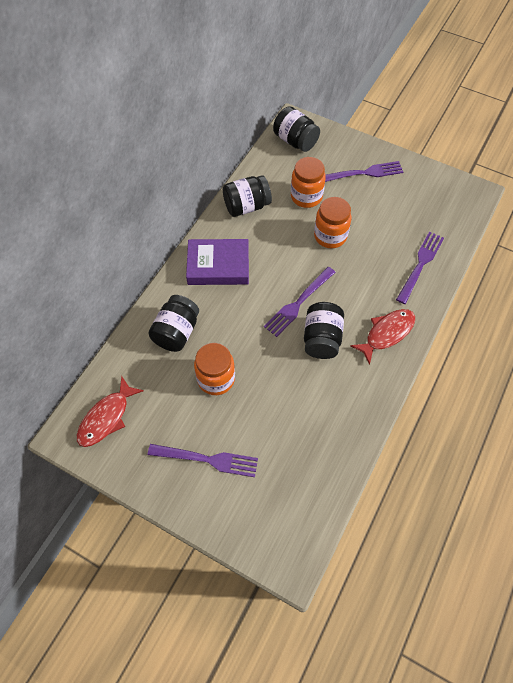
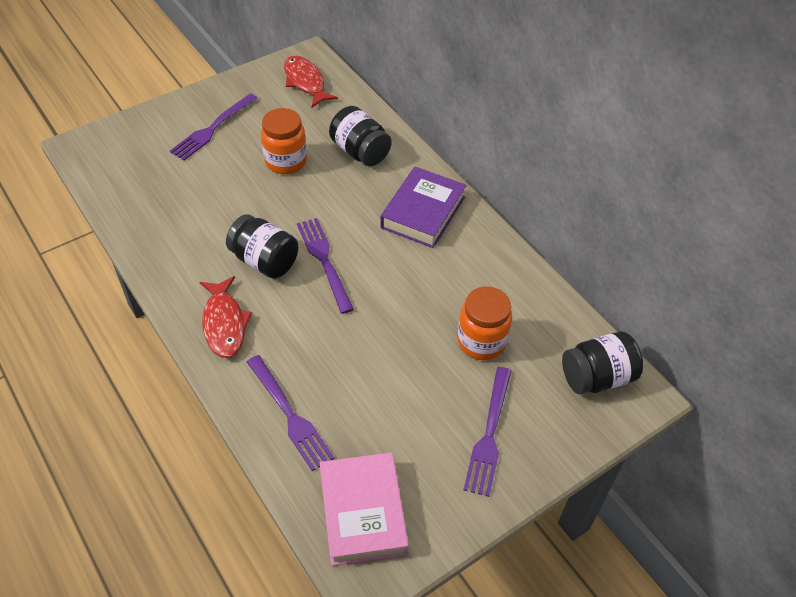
camera: 115 degrees right, 10 degrees down
black jar [223,175,272,217] -> none
orange jar [314,197,352,248] -> none
none -> pink book [320,452,409,566]

